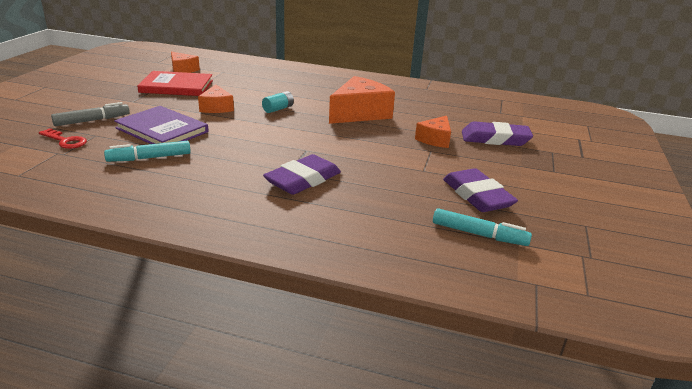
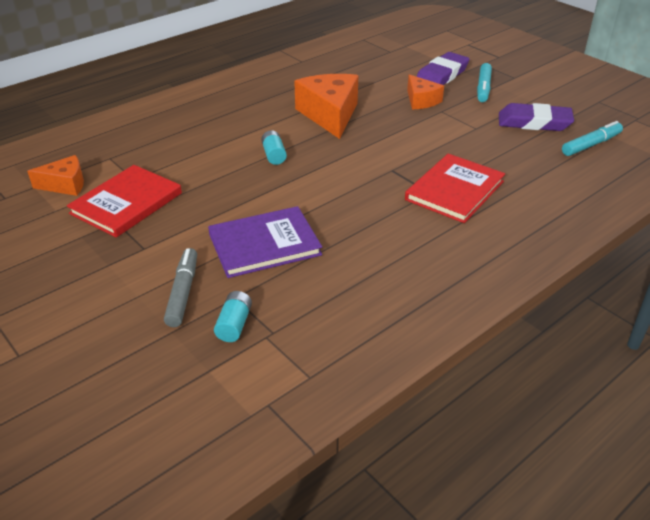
camera: 55 degrees left, 10 degrees up
red key [39,128,87,149] -> turquoise battery [214,291,252,342]
turquoise marker [104,141,191,162] -> turquoise marker moved to [477,63,492,102]
orange cheese [198,84,234,113] -> none
purple eraser [263,154,341,195] -> red book [405,154,505,223]

